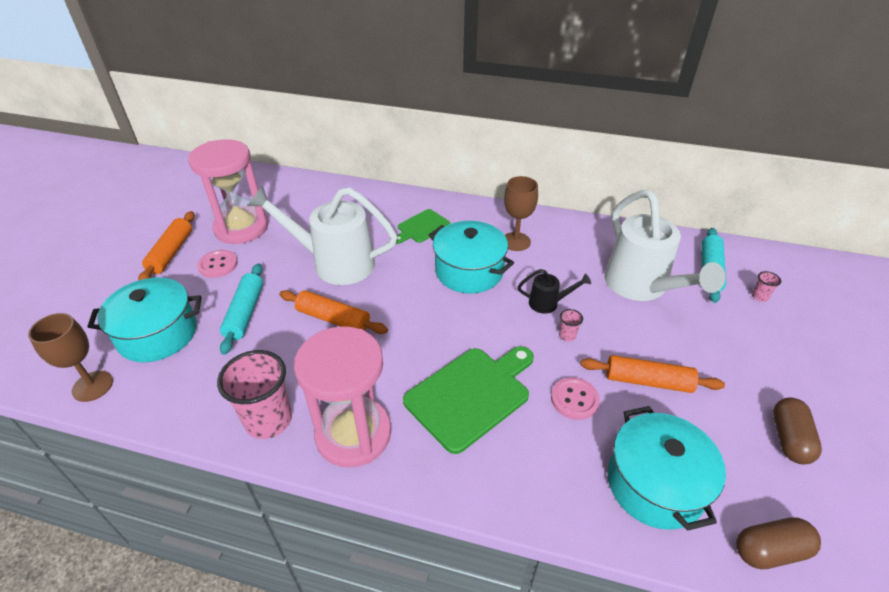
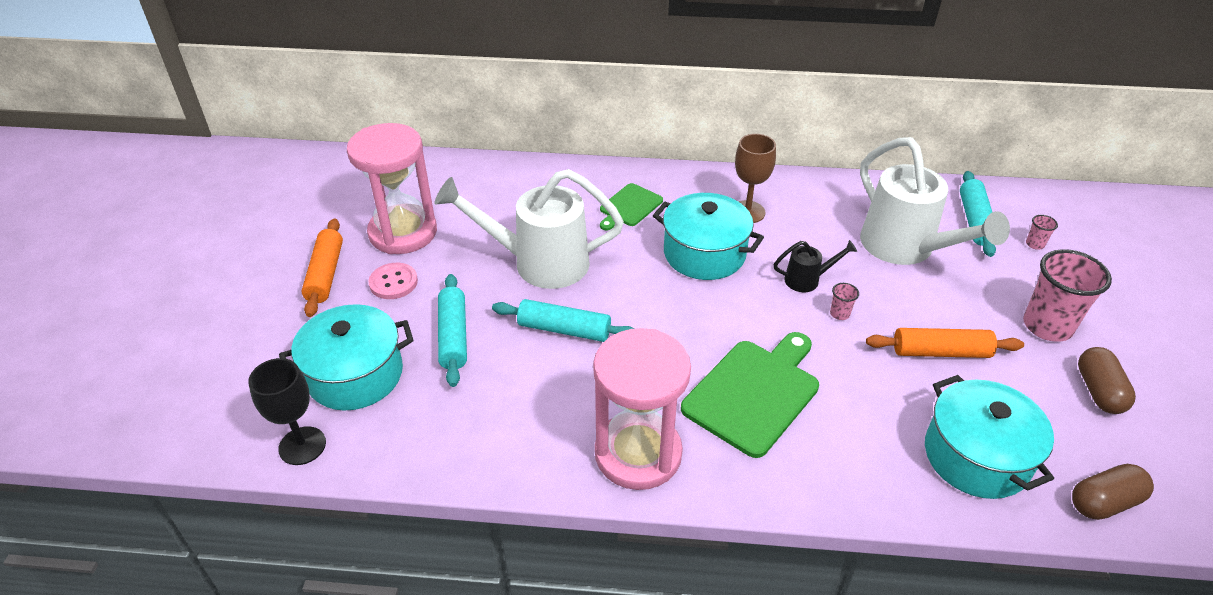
camera: 10 degrees left, 0 degrees up
brown goblet [28,313,113,402] -> black goblet [248,358,326,465]
pink cup [217,350,292,439] -> pink cup moved to [1023,249,1112,342]
orange rolling pin [279,290,388,334] -> turquoise rolling pin [492,299,634,342]
pink button [551,377,600,420] -> none

